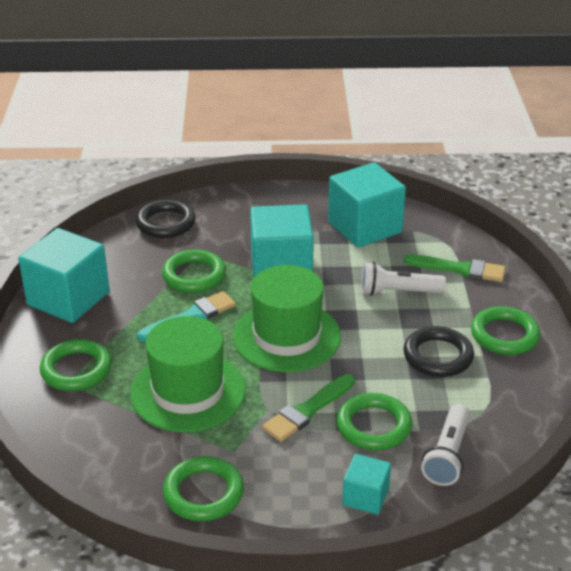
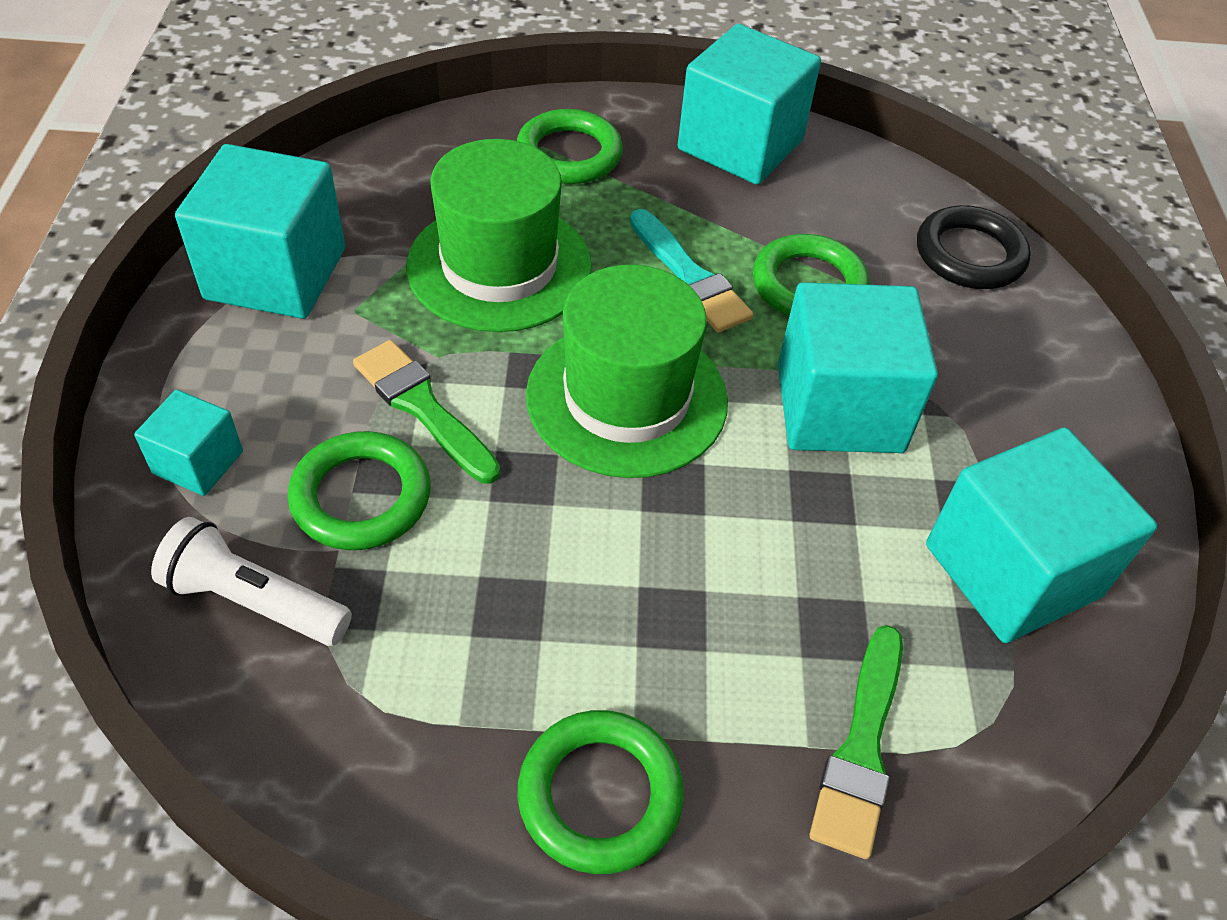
camera: 90 degrees right, 15 degrees up
green ring [163,456,244,521] -> turquoise cube [175,144,345,319]
white flashlight [361,262,446,296] -> none
black ring [403,326,474,377] -> none

